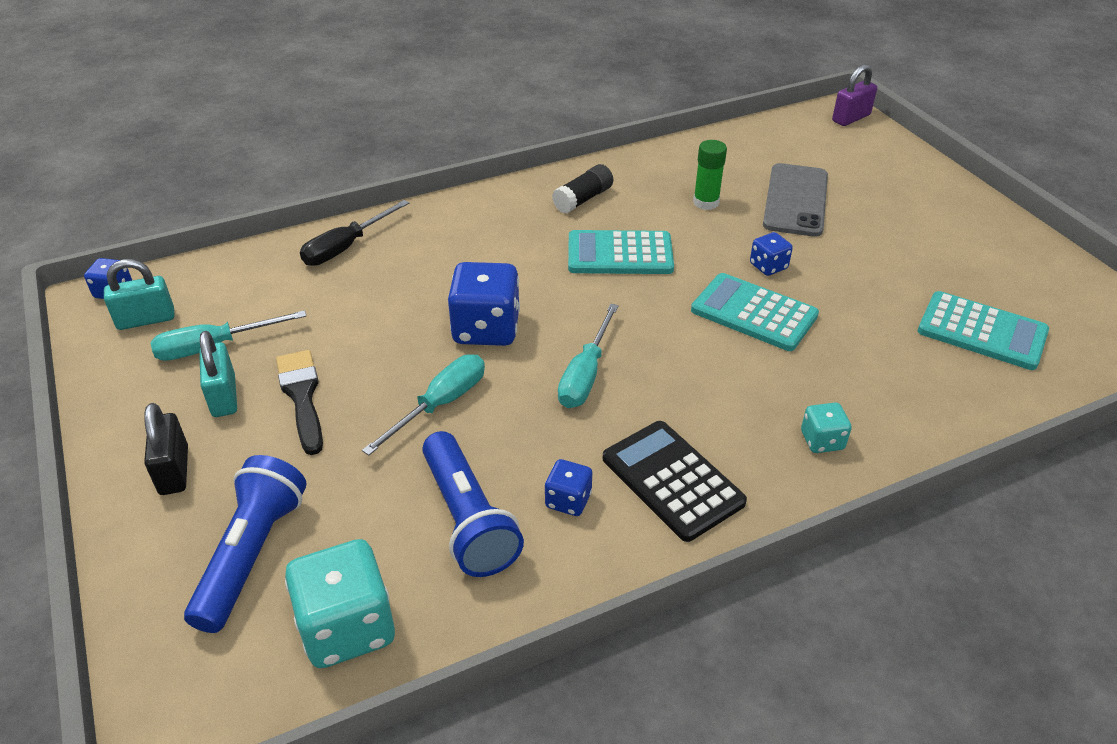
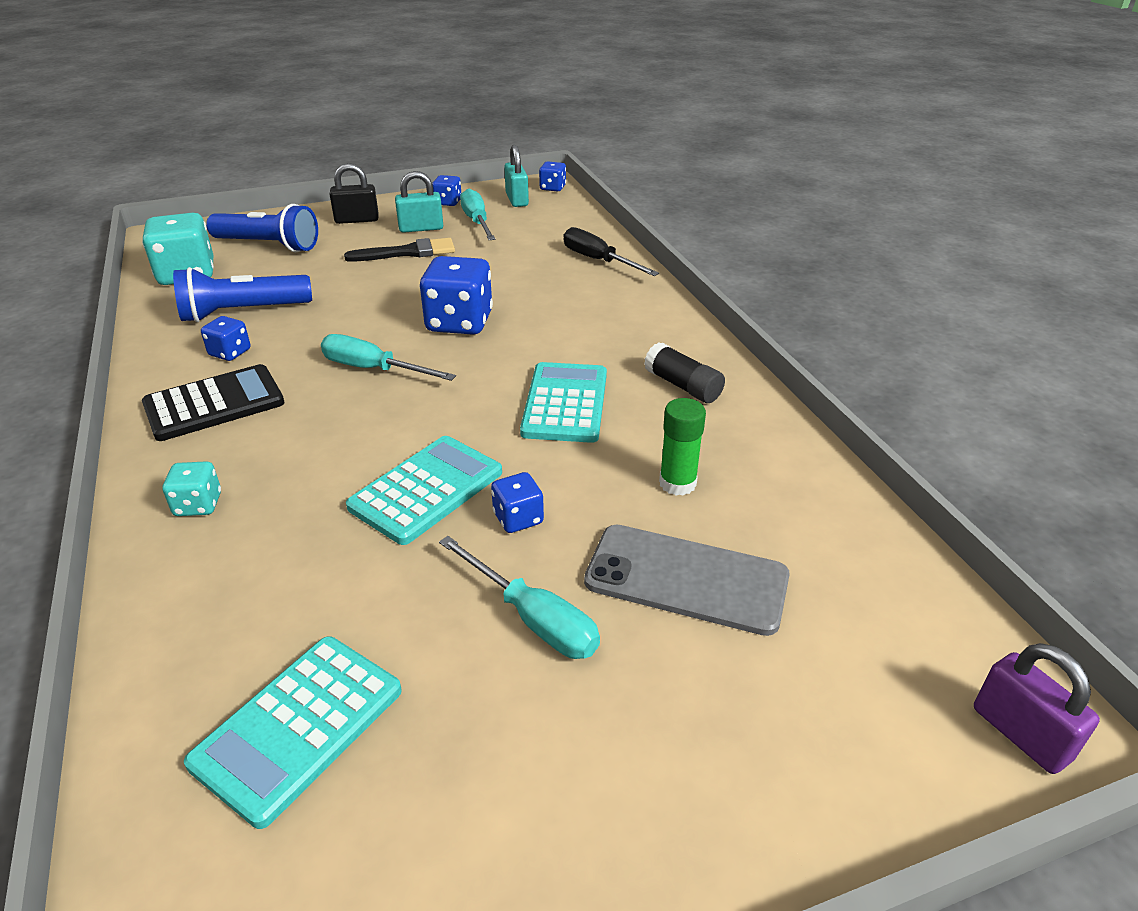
camera: 95 degrees right, 5 degrees down
turquoise screwdriver [362,354,485,455] -> turquoise screwdriver moved to [439,536,600,659]
none -> blue dice [432,175,461,206]

